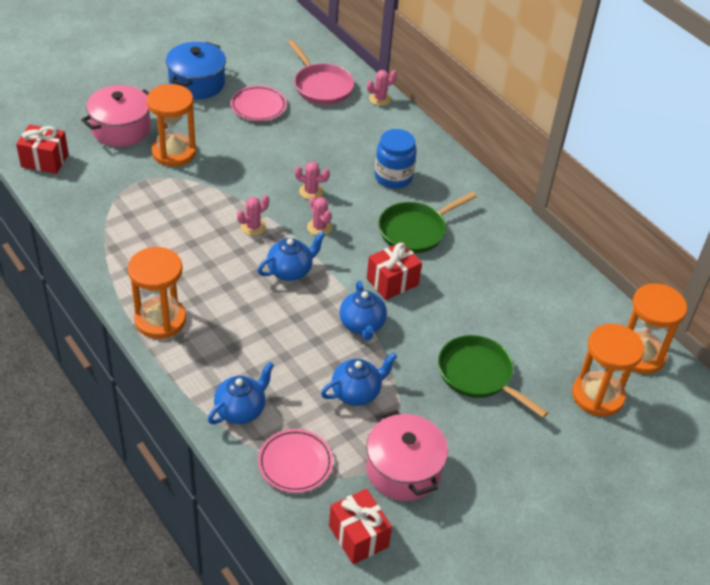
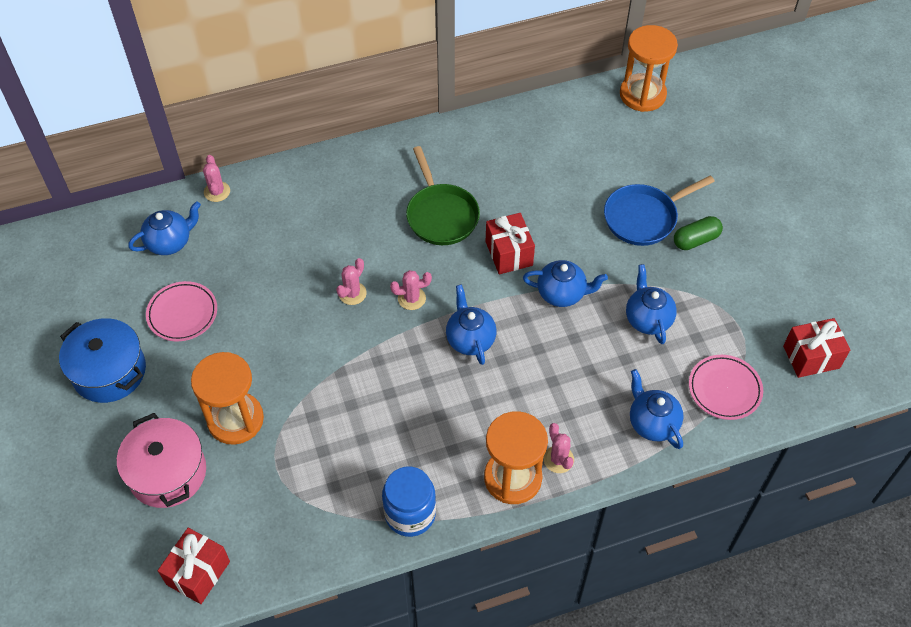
camera: 70 degrees left, 10 degrees up
pink cactus [237,195,269,236] -> pink cactus moved to [543,423,574,473]
pink pan [288,40,354,105] -> blue teapot [128,201,201,255]
pink pot [366,410,448,501] -> none
blue jar [375,129,417,189] -> blue jar moved to [382,467,436,537]
green pan [438,335,549,418] -> blue pan [604,175,715,246]
orange hourglass [572,324,644,416] -> none
none -> green capsule [674,216,723,250]

